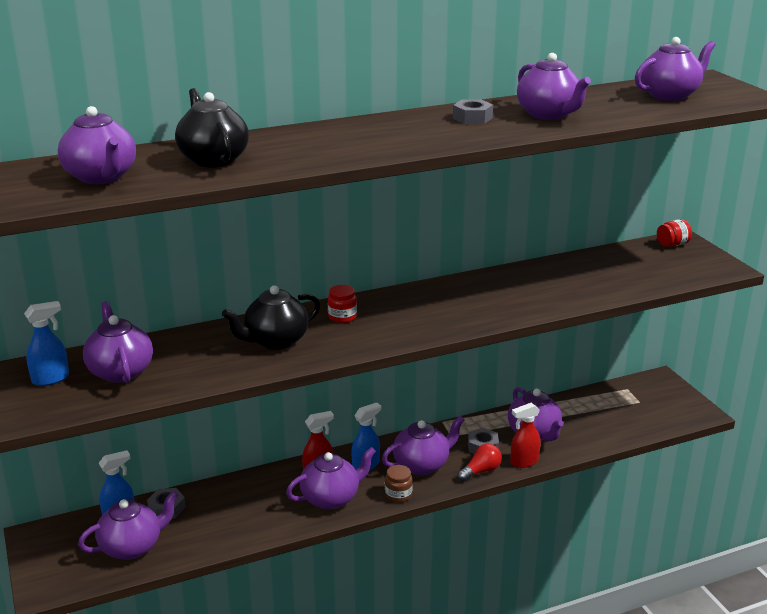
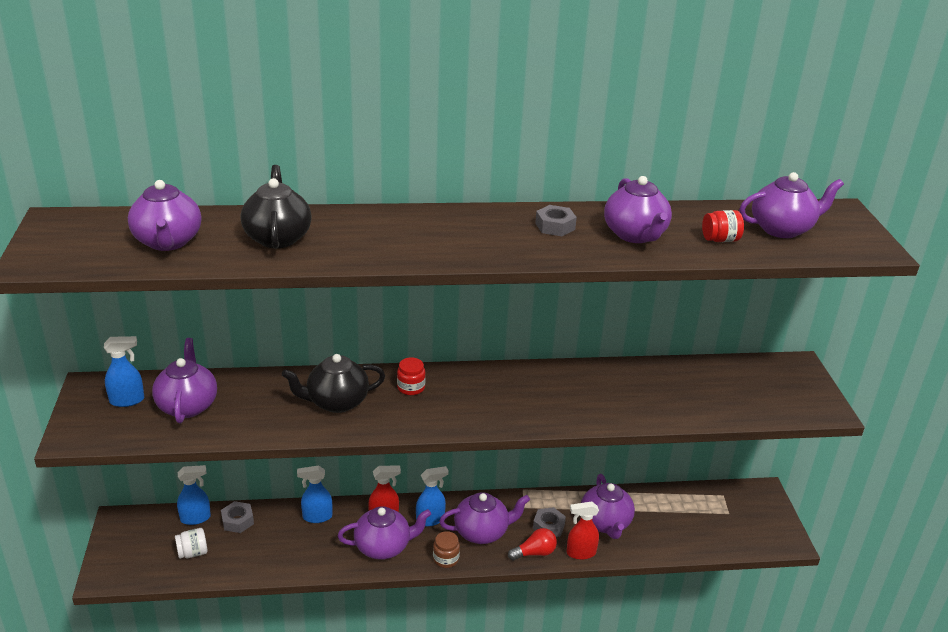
camera: 15 degrees right, 5 degrees up
purple teapot [78,491,179,560] -> white jar [175,528,208,559]
red jar [657,219,692,247] -> red jar moved to [702,210,744,242]
none -> blue spray bottle [297,466,332,523]

